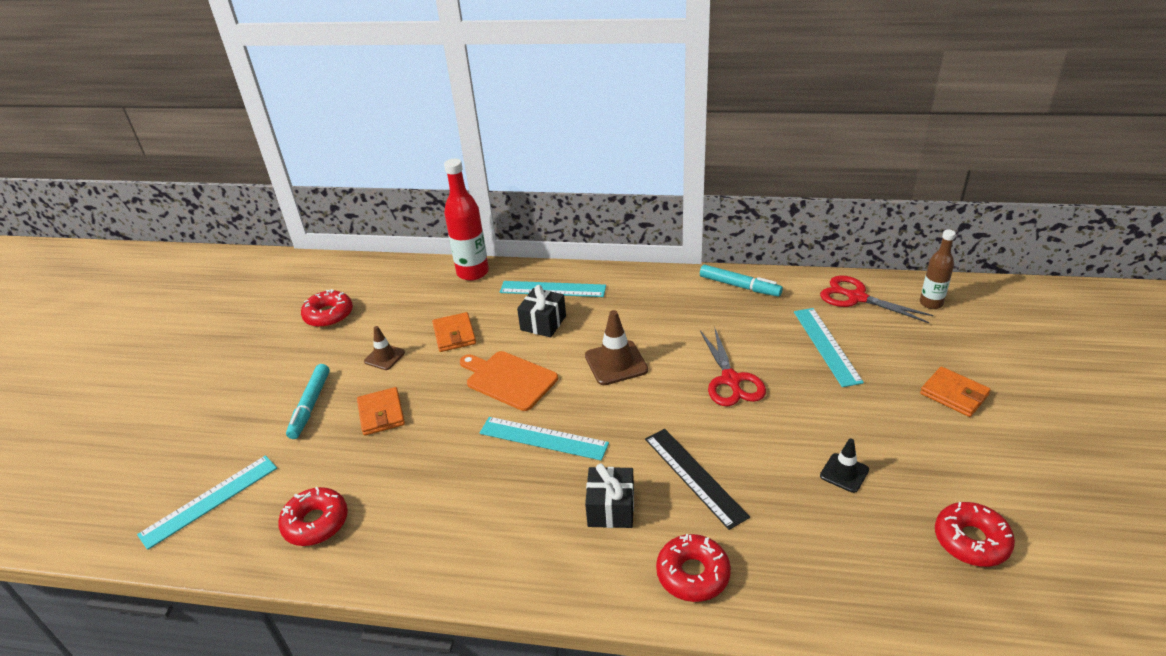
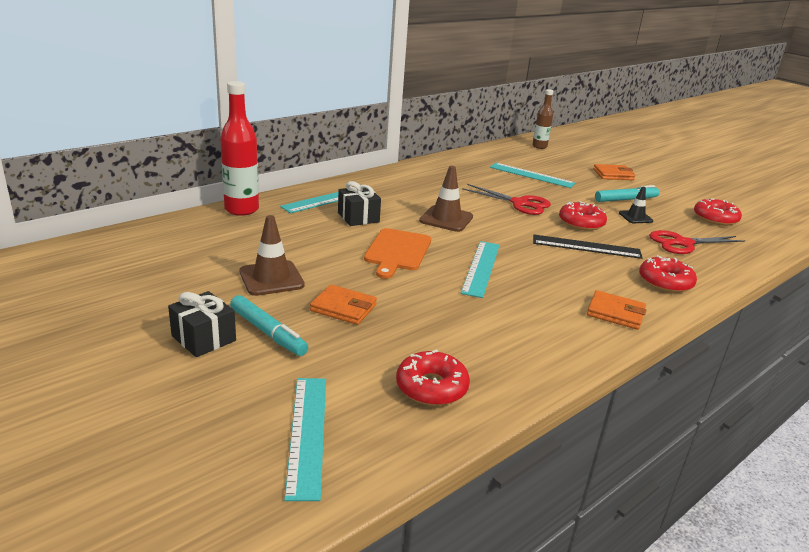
camera: 55 degrees left, 10 degrees down
red donut [301,289,353,328] -> red donut moved to [559,201,607,231]
brown traffic cone [364,326,405,370] -> brown traffic cone [240,215,305,296], size x1.61
orange wallet [432,312,476,352] -> orange wallet moved to [587,290,646,330]
orange cutting board [460,351,558,411] -> orange cutting board turned 60 degrees counterclockwise [364,228,431,279]
turquoise ruler [480,417,609,461] -> turquoise ruler turned 45 degrees counterclockwise [461,241,500,298]
black gift [585,464,634,528] -> black gift moved to [168,291,236,357]
turquoise marker [700,265,783,297] -> turquoise marker moved to [595,185,659,202]
red scissors [820,275,933,323] -> red scissors moved to [649,230,745,254]

